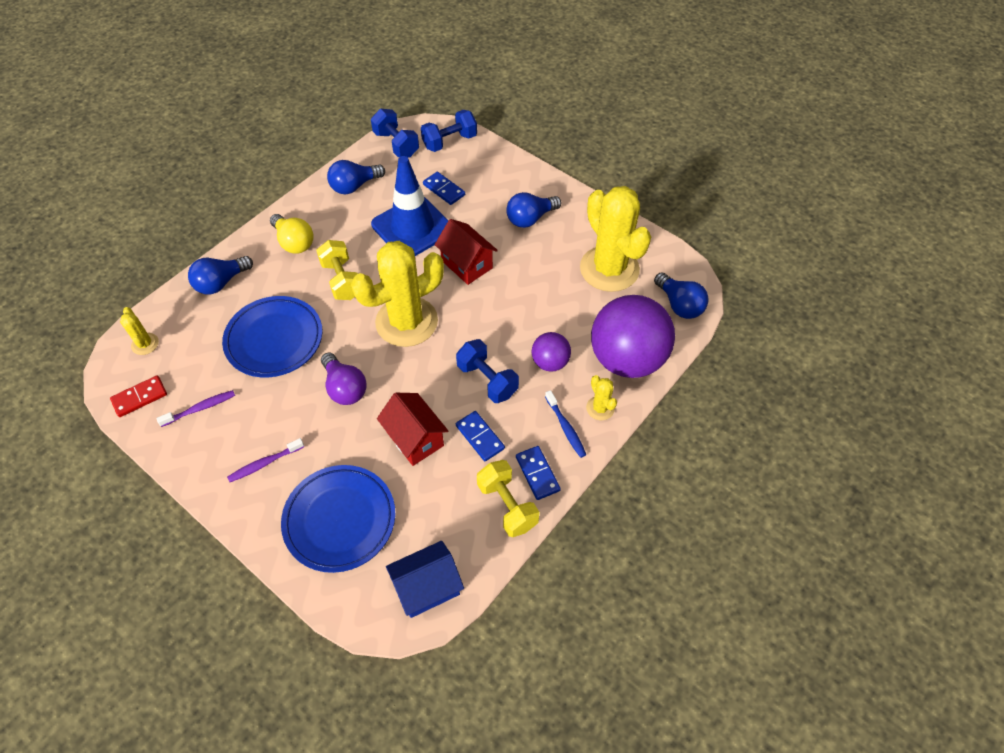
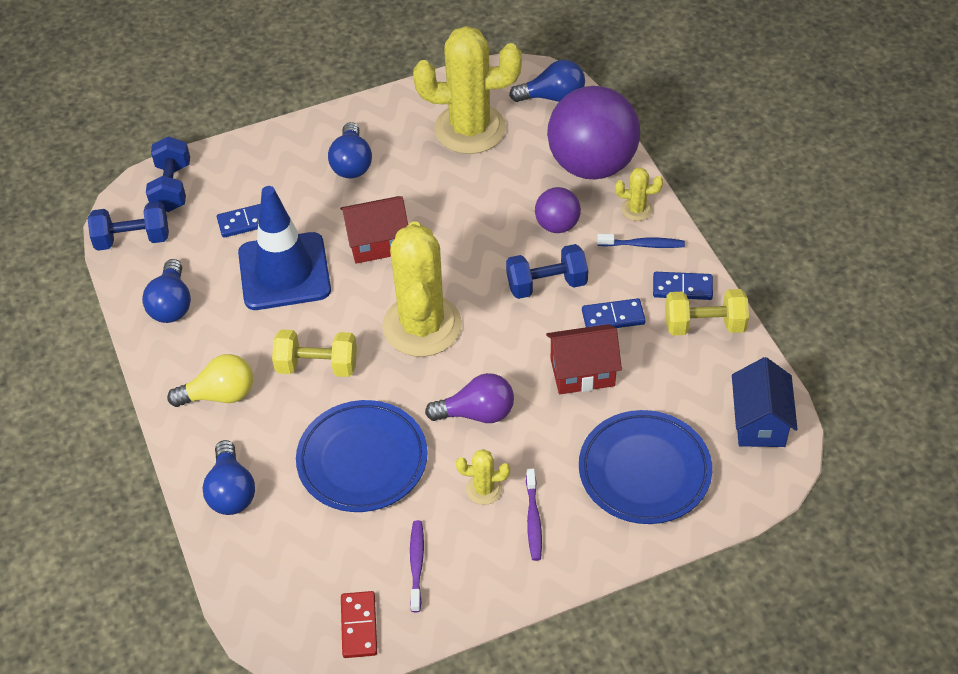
camera: 60 degrees left, 5 degrees down
yellow cactus [120,307,159,355] -> yellow cactus moved to [456,449,510,505]

